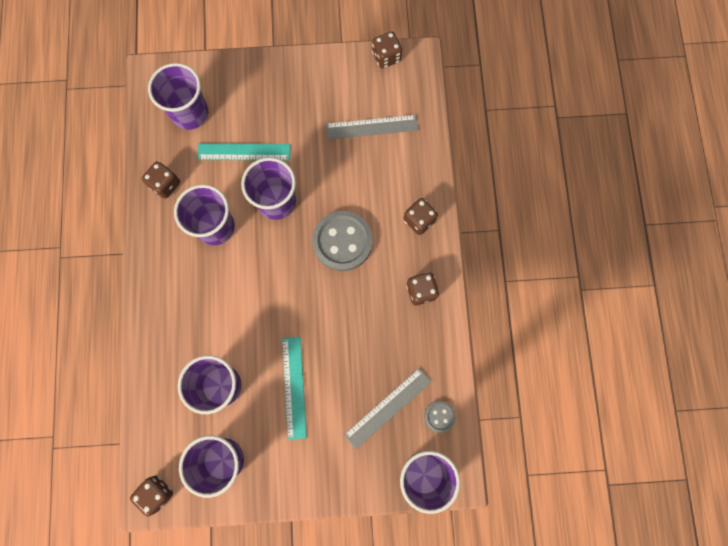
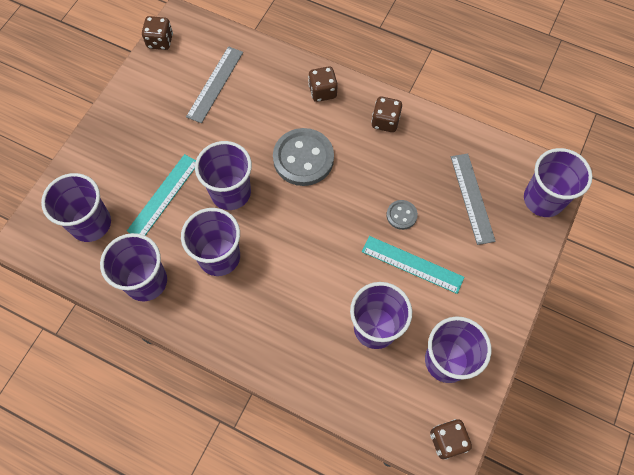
camera: 60 degrees left, 10 degrees down
brown dice [142,162,180,199] -> purple cup [100,233,167,301]
grey button [425,401,456,433] -> grey button moved to [386,200,418,230]

